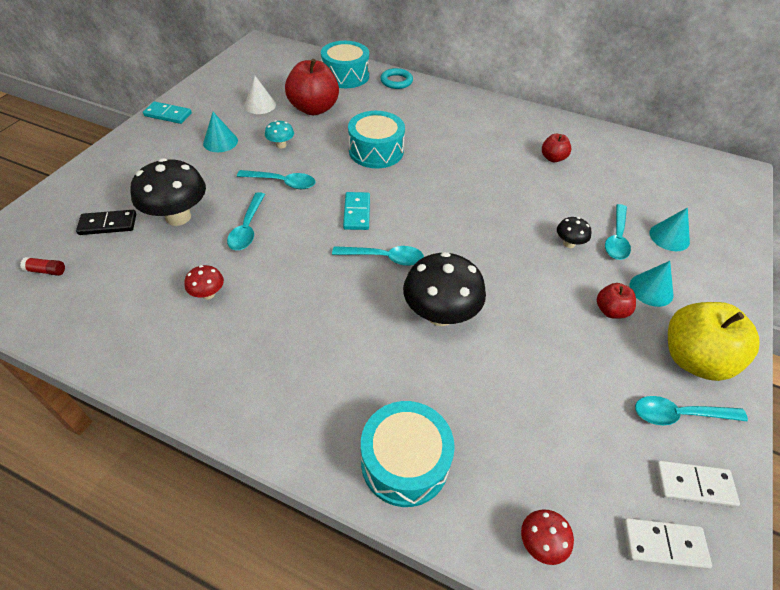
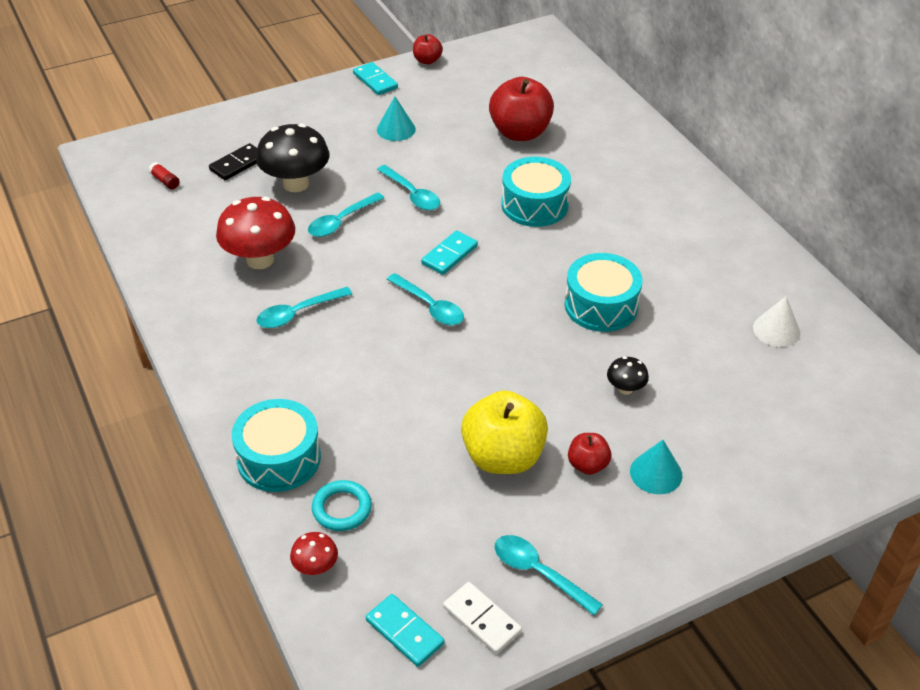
camera: 40 degrees right, 5 degrees down
black domino [76,210,136,235] -> black domino turned 75 degrees counterclockwise [209,143,257,180]
red mushroom [184,265,224,300] -> red mushroom [216,197,295,269], size x2.08
white cone [244,76,276,114] -> white cone moved to [753,296,800,347]
turquoise mushroom [265,120,294,149] -> none
turquoise drum [321,41,369,88] -> turquoise drum moved to [565,253,642,332]
turquoise ring [380,68,413,89] -> turquoise ring moved to [312,480,372,531]
black mushroom [403,252,486,326] -> none
red apple [542,134,571,162] -> red apple moved to [413,34,443,64]
turquoise spoon [605,204,631,260] -> turquoise spoon moved to [256,287,352,328]
white domino [623,518,712,570] -> turquoise domino [366,594,444,667]
turquoise cone [649,207,690,251] -> none
yellow apple [668,302,760,381] -> yellow apple moved to [461,390,548,474]

